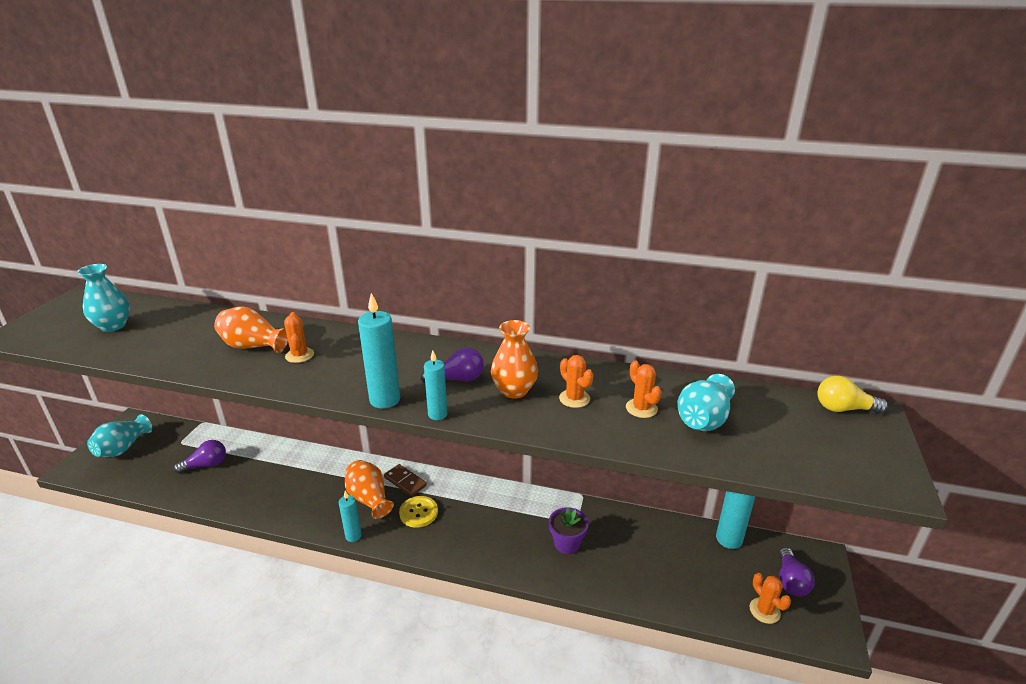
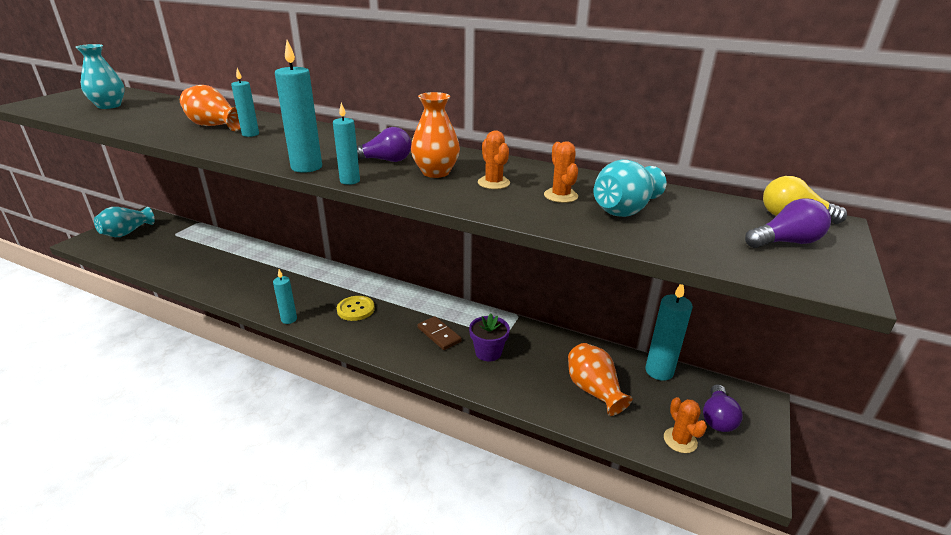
camera: 10 degrees right, 0 degrees up
purple light bulb [174,440,226,474] -> purple light bulb moved to [745,198,831,248]
orange cactus [284,312,314,363] -> turquoise candle [231,68,259,137]
orange vase [345,460,394,519] -> orange vase moved to [568,343,633,416]
brown domino [384,464,427,496] -> brown domino moved to [418,316,462,350]

